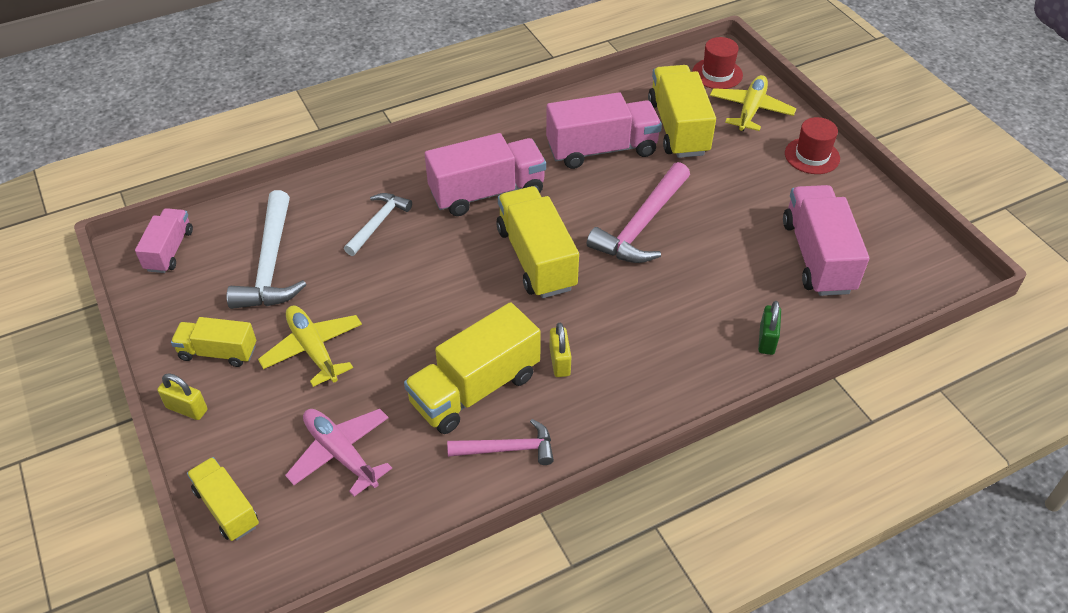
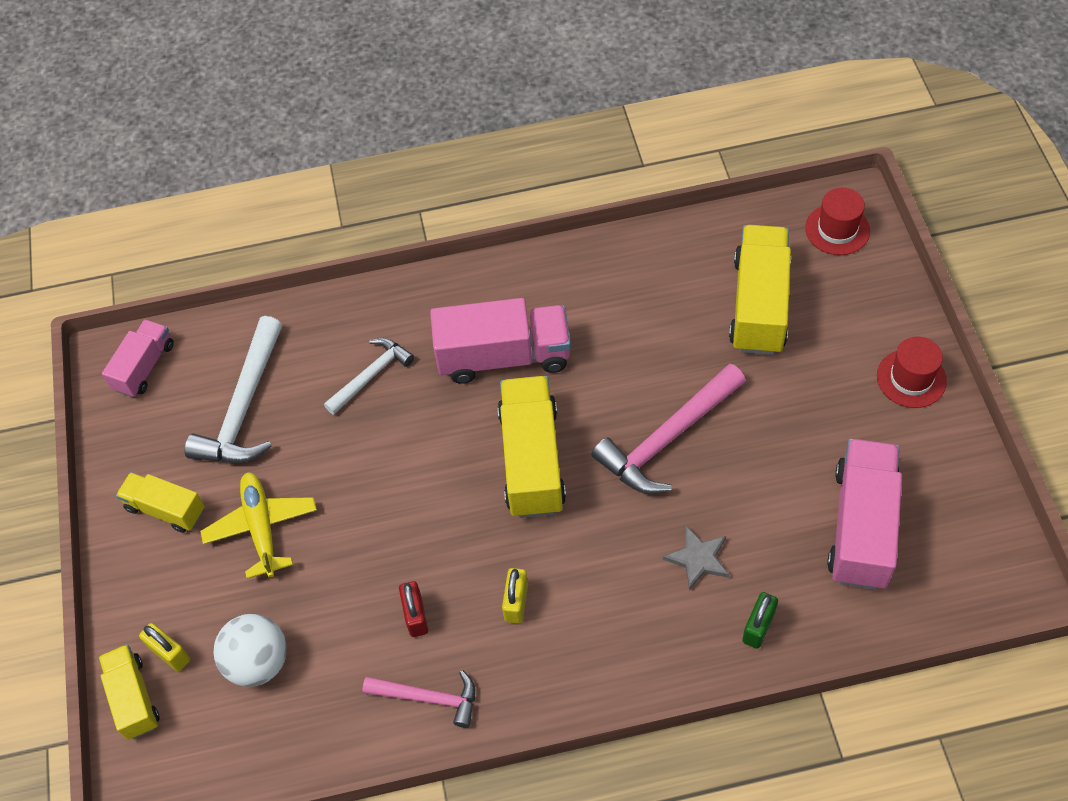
camera: 20 degrees right, 10 degrees up
yellow padlock [157,373,207,420] -> yellow padlock moved to [139,623,190,672]
pink plane [285,409,392,497] -> white ball [213,614,287,687]
yellow truck [404,302,541,434] -> red padlock [399,581,428,637]
pink truck [546,92,662,169] -> none
yellow plane [710,75,796,131] -> none
none -> grey star [663,526,729,590]

